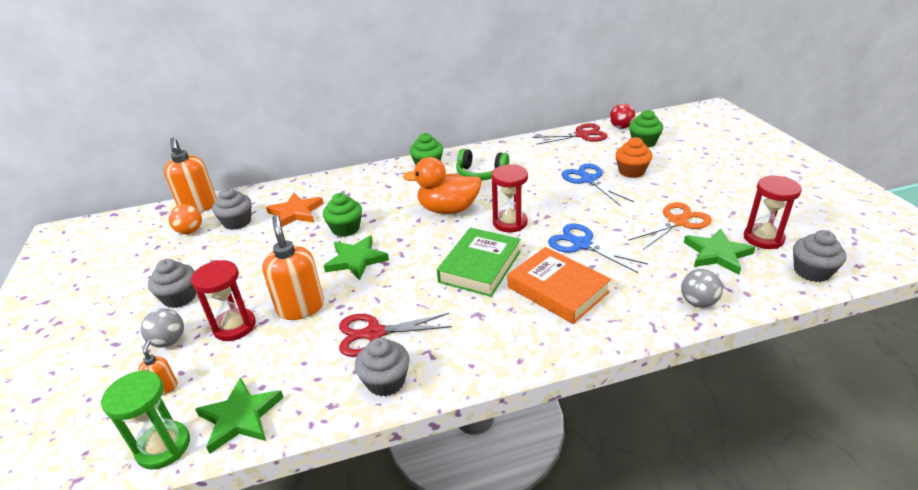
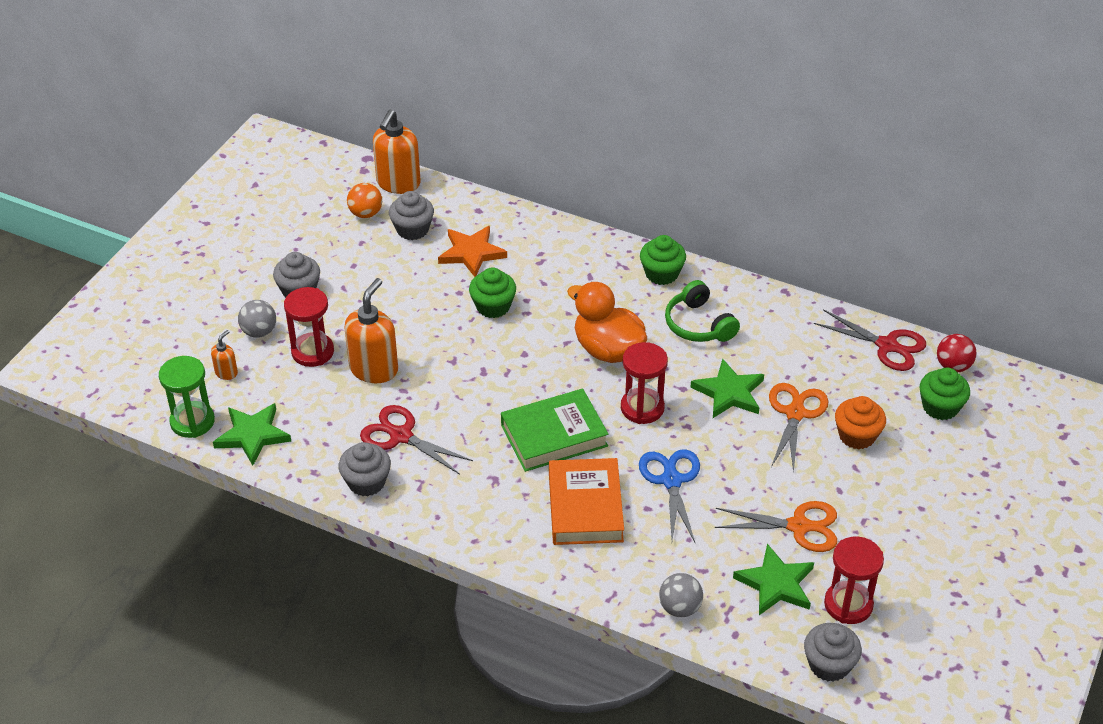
camera: 40 degrees right, 10 degrees up
green star [324,235,389,280] -> green star moved to [690,359,764,418]
blue scissors [562,163,634,206] -> orange scissors [769,383,829,473]

